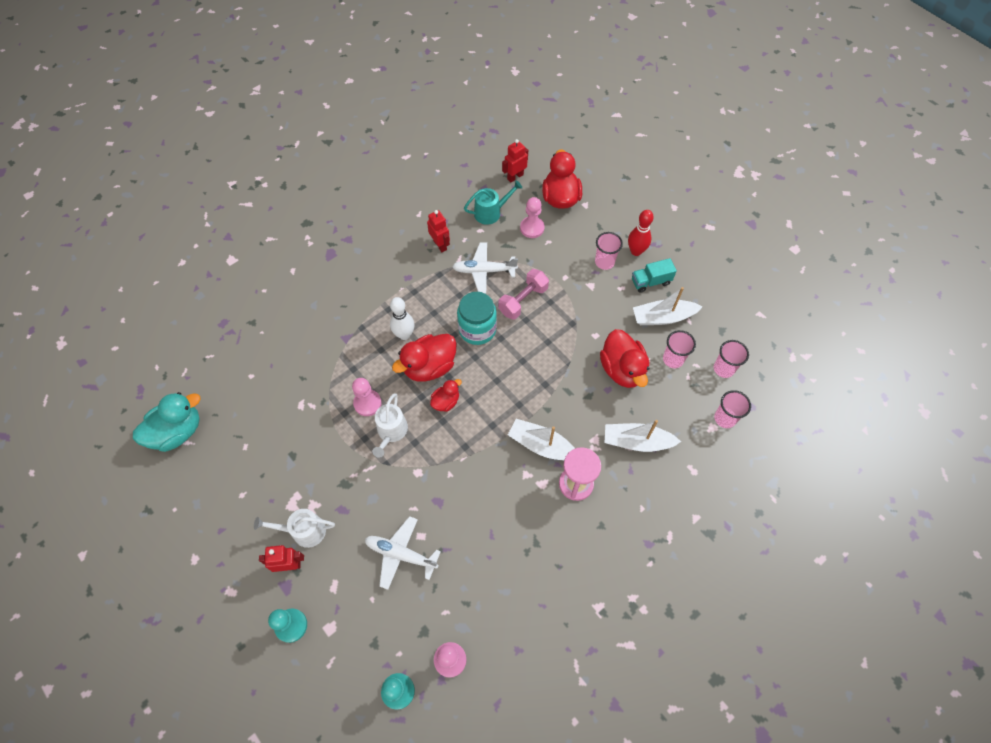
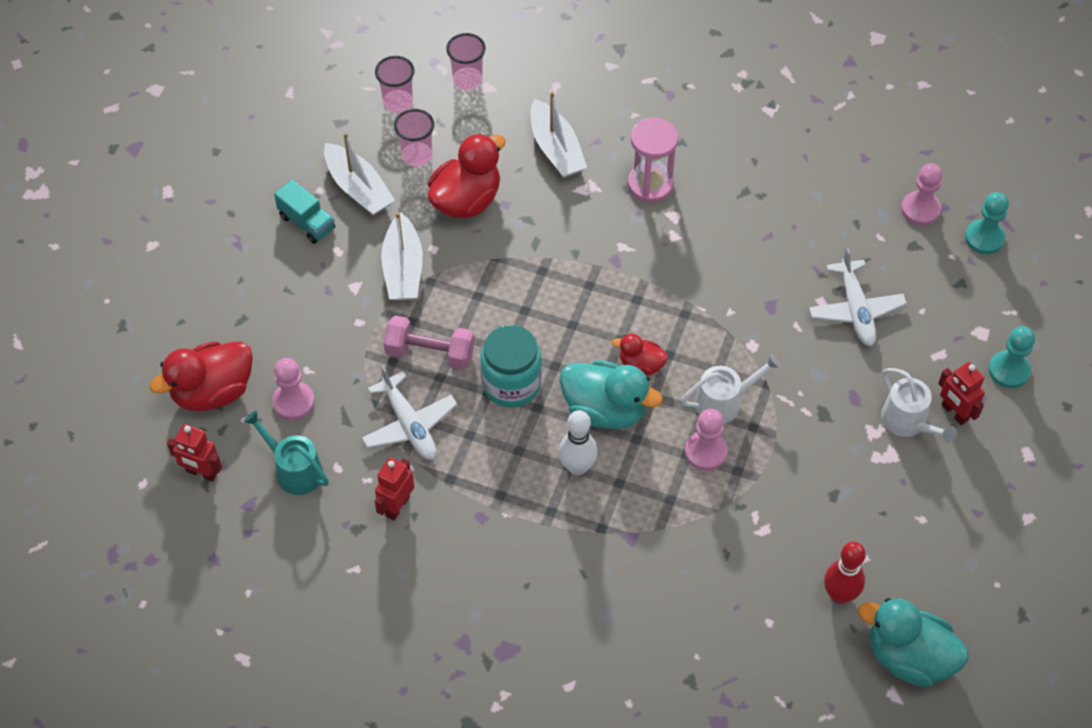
camera: 120 degrees left, 5 degrees down
red duck [392,334,457,382] -> turquoise duck [560,360,663,429]
white boat [508,419,575,460] -> white boat moved to [381,212,423,301]
pink cup [595,232,623,270] -> none
red bowling pin [628,210,654,256] -> red bowling pin moved to [824,542,866,604]

